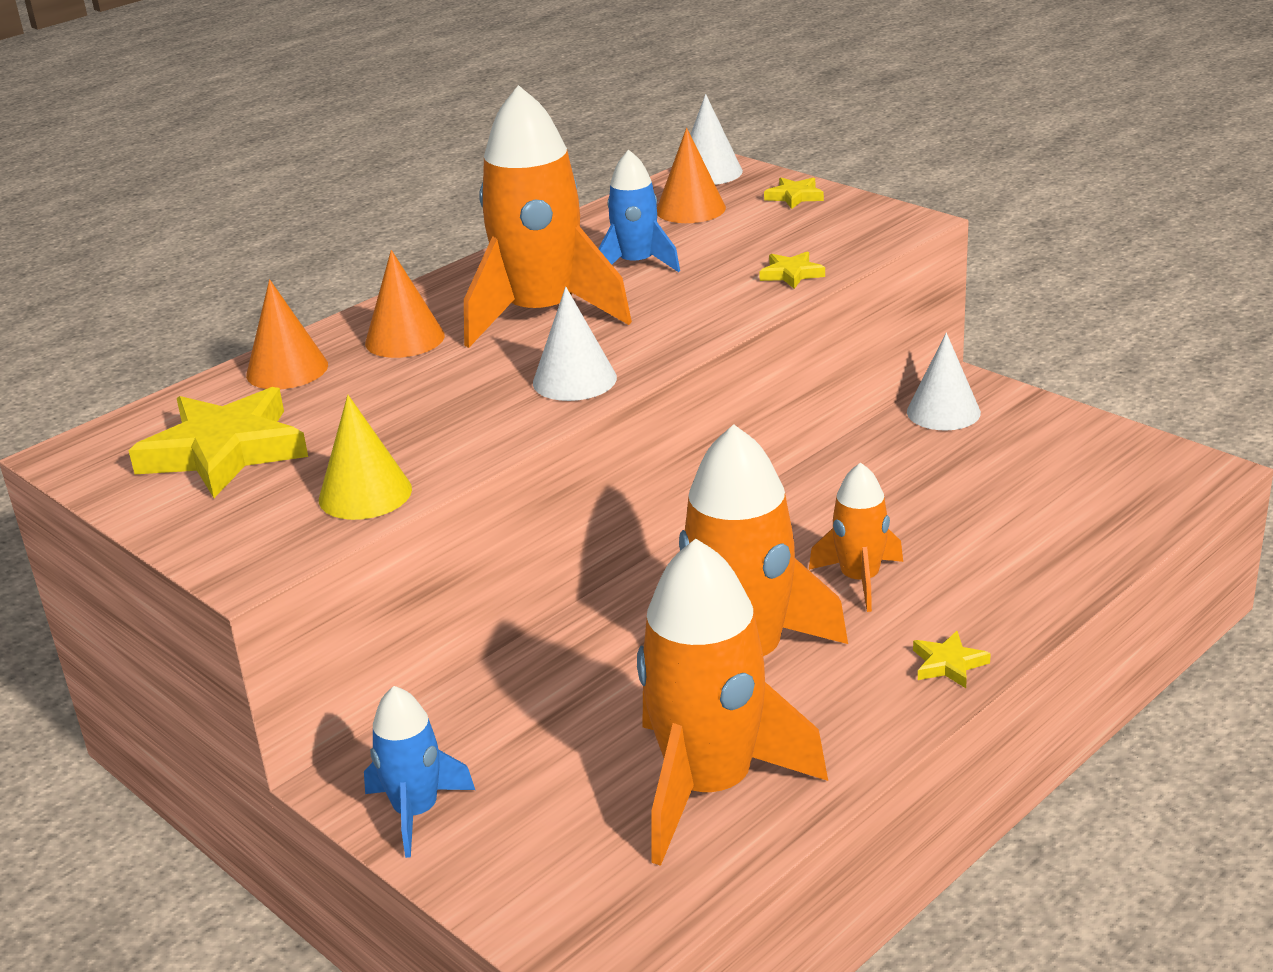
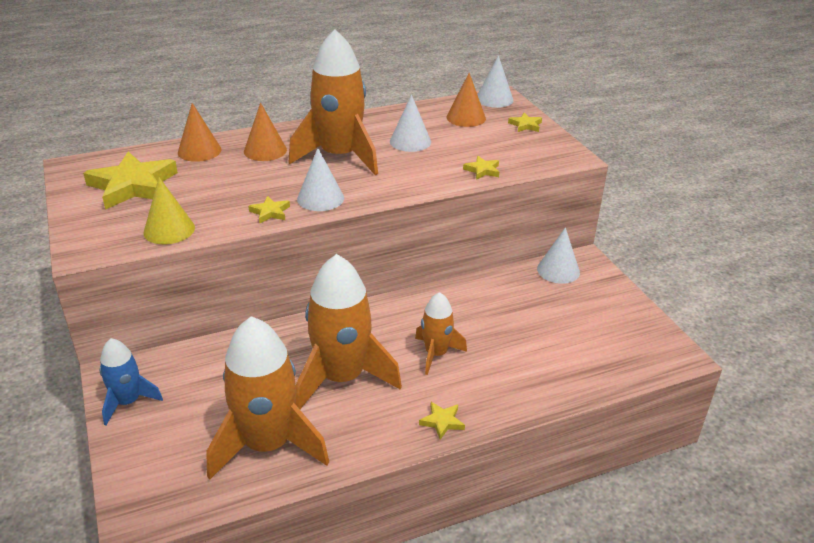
camera: 20 degrees right, 5 degrees up
blue rocket [598,150,680,272] -> white cone [390,94,431,152]
none -> yellow star [248,196,290,223]

